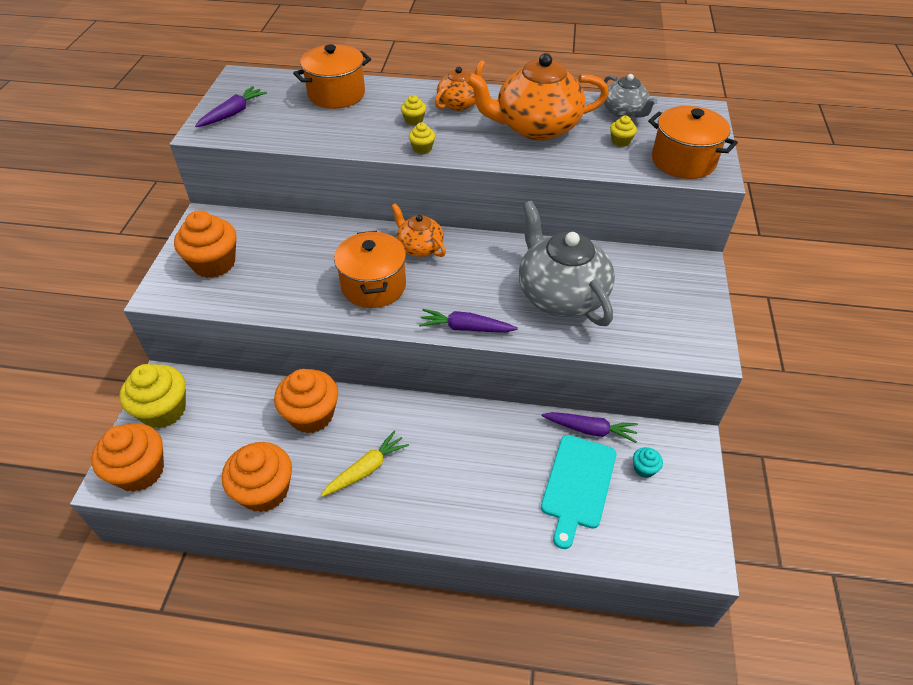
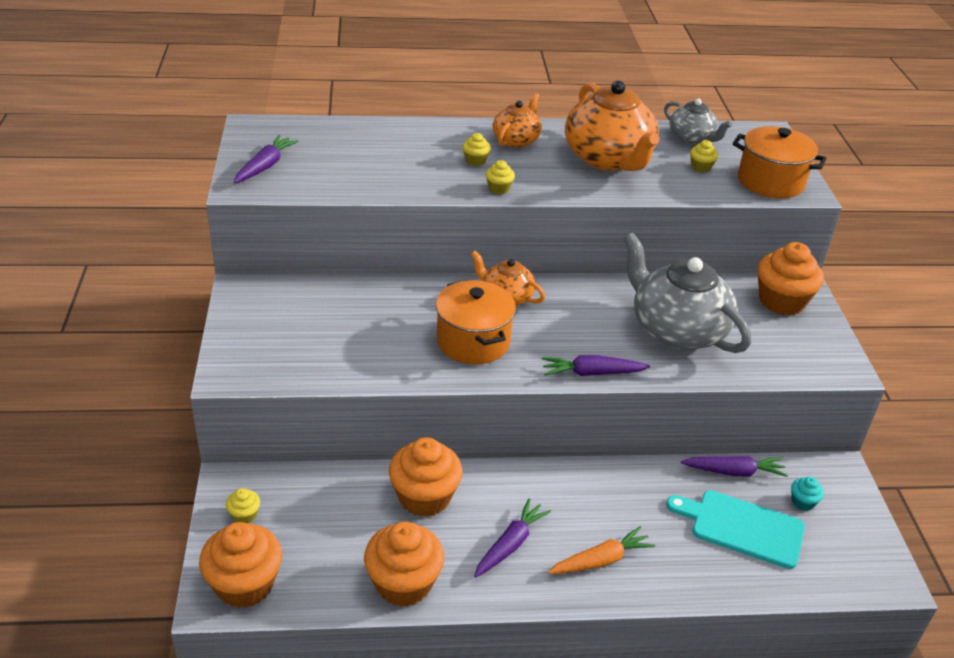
camera: 15 degrees left, 10 degrees down
yellow cupcake [119,364,186,428] -> yellow cupcake [226,488,260,523], size x0.45
orange cupcake [174,210,236,278] -> orange cupcake moved to [758,242,824,316]
orange pot [293,44,371,109] -> none
yellow carrot [321,430,409,497] -> purple carrot [474,498,551,578]
orange teapot [466,53,609,141] -> orange teapot turned 90 degrees counterclockwise [565,81,659,171]
turquoise cutting board [541,435,616,549] -> turquoise cutting board turned 105 degrees clockwise [666,490,805,569]
none -> orange carrot [548,526,655,574]

